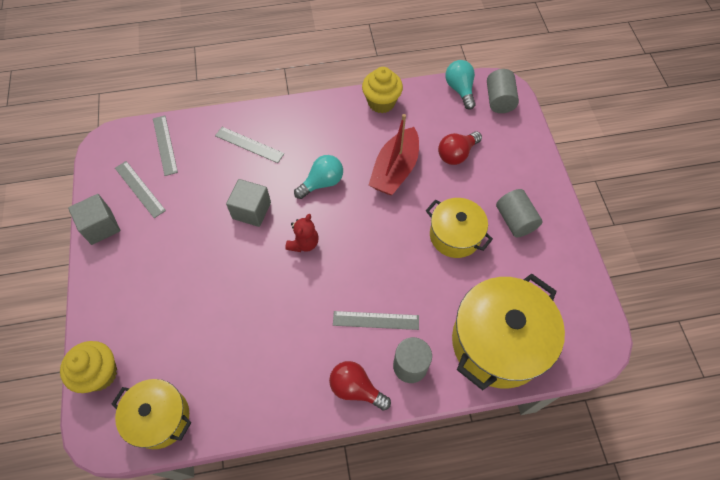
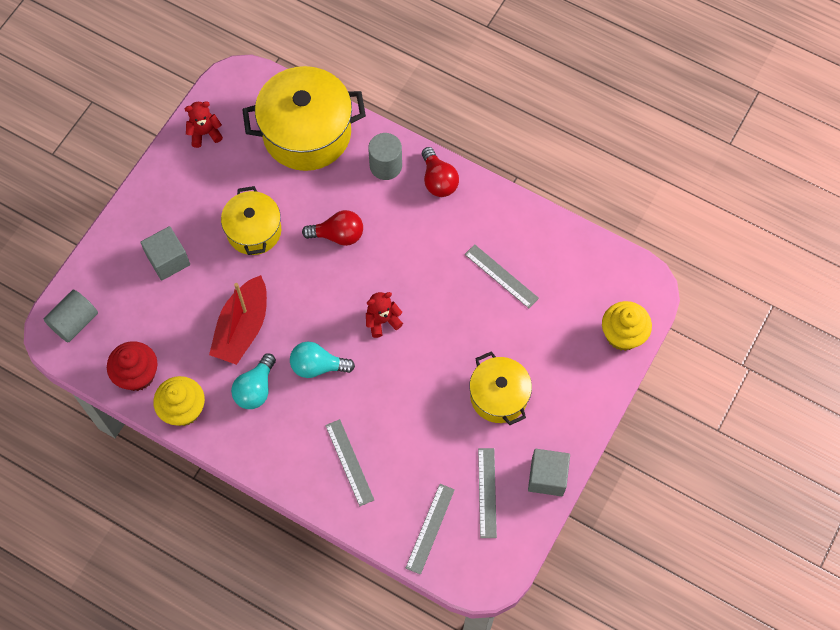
camera: 140 degrees left, 5 degrees up
yellow pot [111,379,191,449] -> yellow pot moved to [469,351,532,425]
grey cube [226,179,271,227] -> grey cube moved to [140,226,190,281]
grey ruler [333,311,419,330] -> grey ruler moved to [465,244,539,308]
red boat [369,114,419,195] -> red boat turned 135 degrees clockwise [209,275,267,365]
red light bulb [438,131,482,165] -> red light bulb moved to [302,210,363,246]
turquoise light bulb [445,60,476,110] -> turquoise light bulb moved to [231,353,276,409]
grey cylinder [496,189,543,237] -> none
none -> red cupcake [107,341,158,391]
none -> red teddy bear [185,101,223,148]

